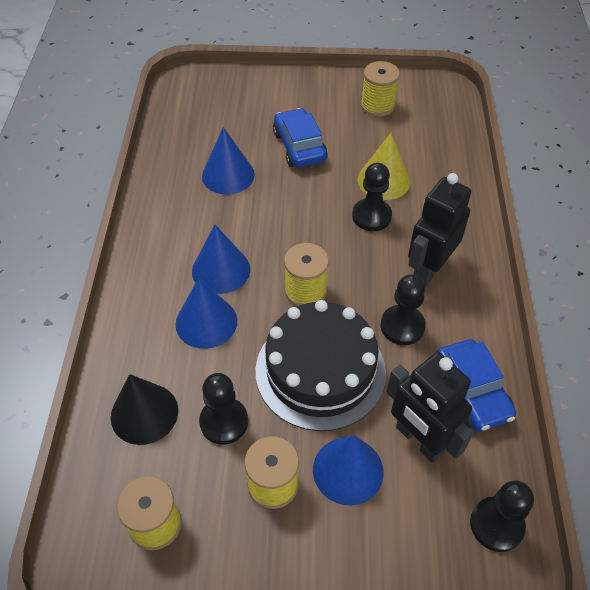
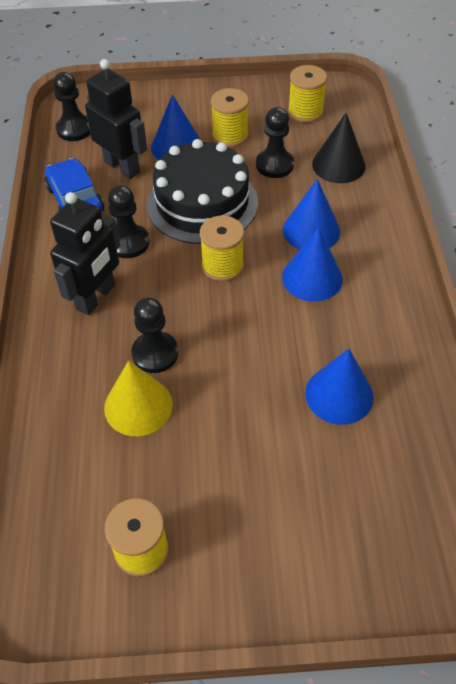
camera: 175 degrees right, 0 degrees up
blue car [273,108,328,167] -> none

